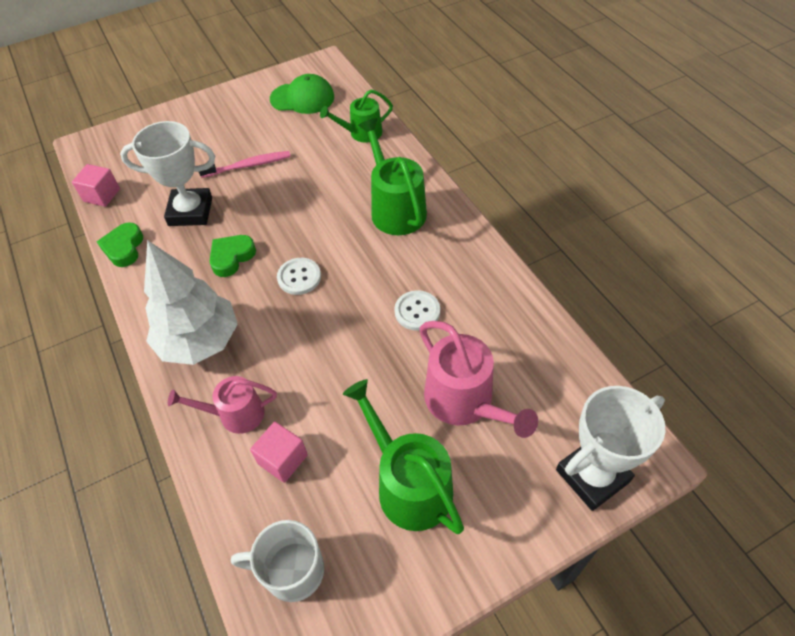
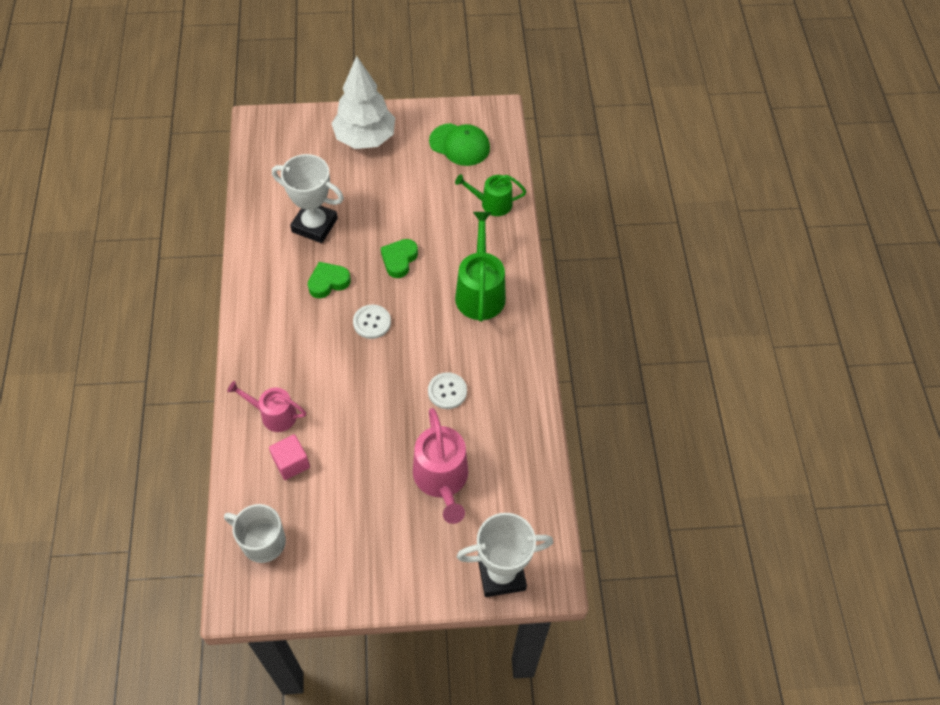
camera: 20 degrees right, 5 degrees up
pink cube [72,164,120,207] -> none
green heart [97,223,143,267] -> green heart moved to [381,239,418,278]
white tree [144,240,238,365] -> white tree moved to [331,56,395,149]
pink toothbrush [199,151,291,178] -> none
green watering can [343,379,464,534] -> none

